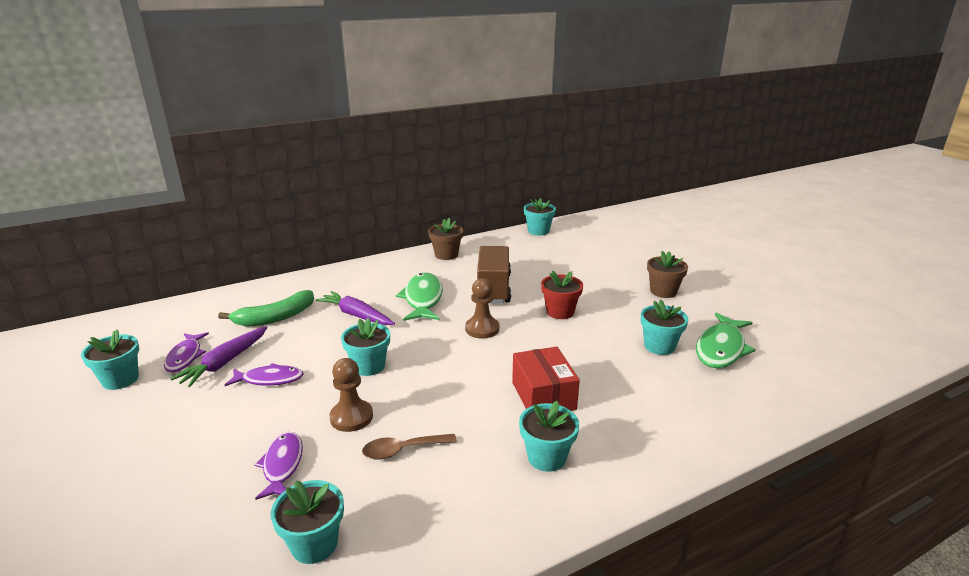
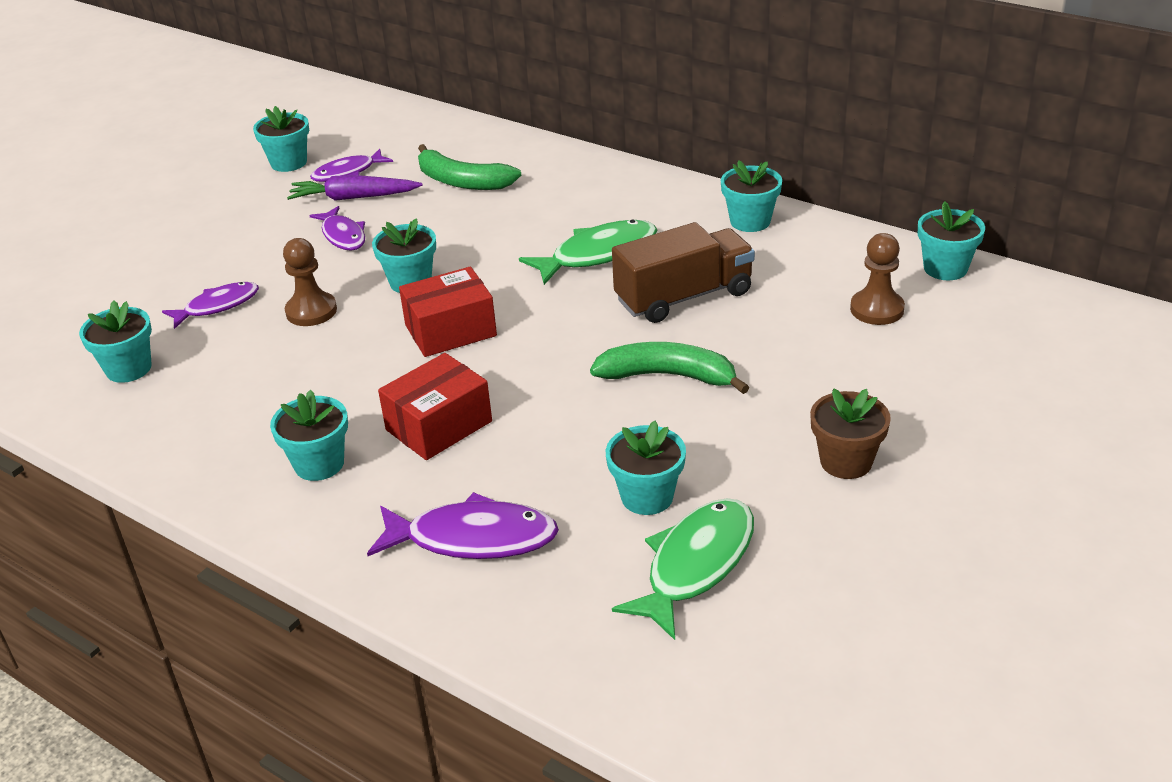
camera: 65 degrees right, 10 degrees up
purple carrot [315,291,395,325] -> none
brown spoon [362,434,457,460] -> none
brown flower pot [428,218,463,260] -> turquoise flower pot [721,160,782,232]
brown pawn [465,278,499,339] -> brown pawn moved to [850,233,905,325]
red flower pot [541,271,583,319] -> green banana [590,342,749,394]
green fish [696,313,756,368] -> green fish turned 120 degrees clockwise [612,498,754,640]
none -> purple fish [367,492,559,559]
none -> red box [399,267,497,357]

